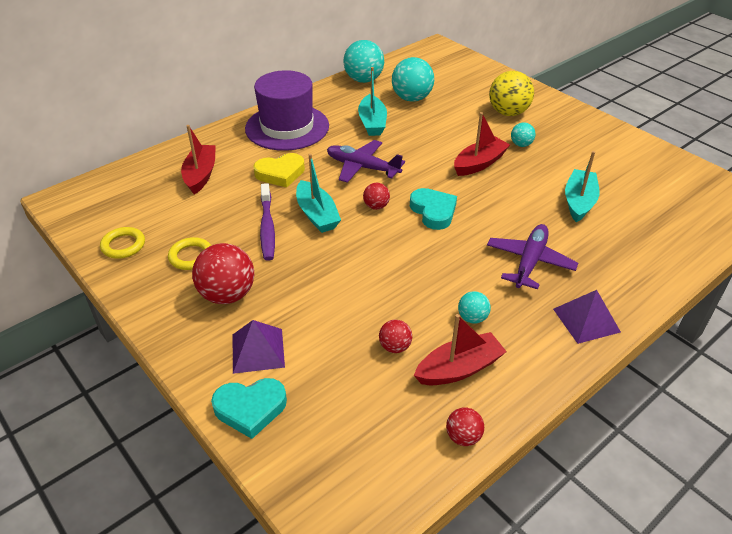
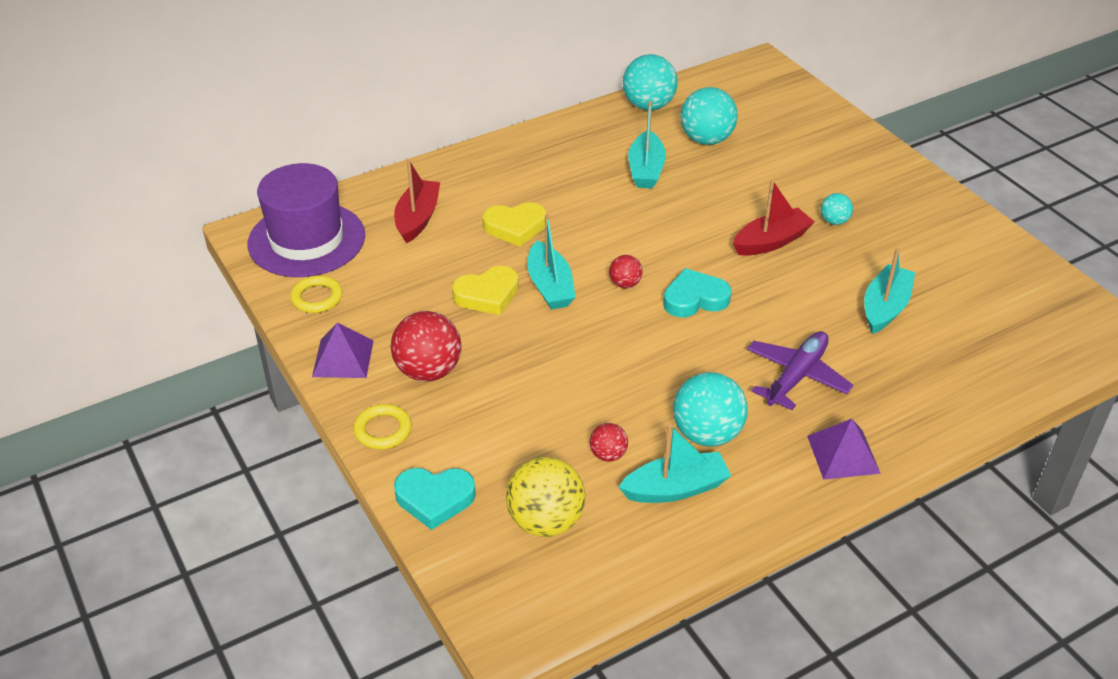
camera: 10 degrees right, 0 degrees up
yellow ring [168,237,211,270] -> yellow ring moved to [353,404,411,449]
purple pyramid [233,320,285,374] -> purple pyramid moved to [312,323,374,378]
purple hat [245,70,329,151] -> purple hat moved to [248,163,365,277]
purple toothbrush [260,183,275,261] -> yellow heart [452,266,519,315]
purple plane [327,140,405,183] -> none
turquoise heart [410,188,457,230] -> turquoise heart turned 90 degrees counterclockwise [663,268,732,317]
red boat [414,314,507,385] -> turquoise boat [619,424,731,503]
red ball [446,407,484,446] -> none
turquoise ball [458,291,491,324] -> turquoise ball [673,372,748,447], size x1.93
yellow ball [489,71,534,116] -> yellow ball moved to [506,457,585,537]

